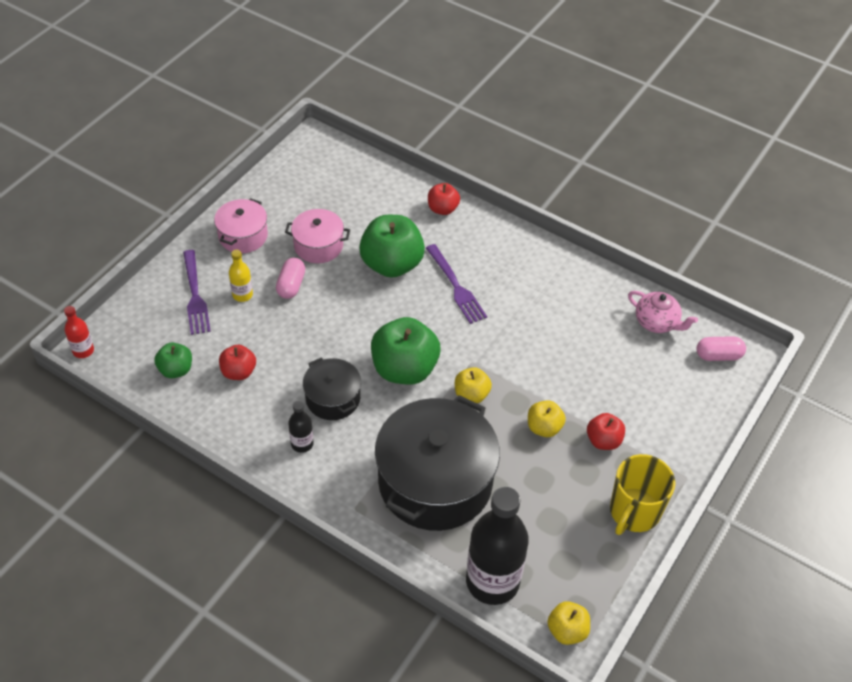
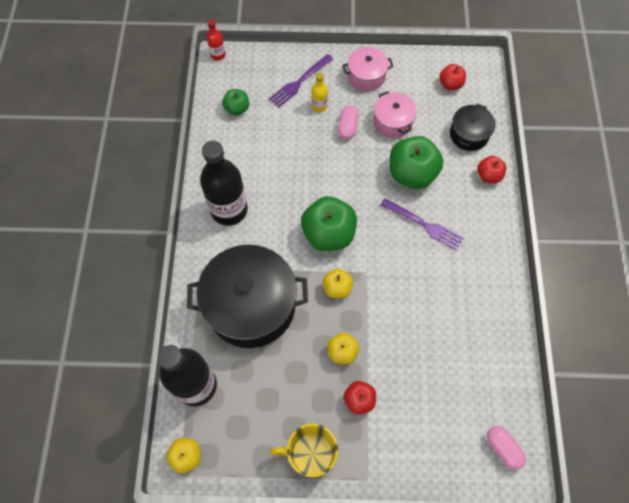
camera: 60 degrees right, 15 degrees up
red apple [219,345,256,380] -> red apple moved to [439,64,466,90]
pink capsule [276,258,305,299] -> pink capsule turned 60 degrees counterclockwise [338,106,358,140]
black bottle [288,401,314,453] -> black bottle [200,141,248,226], size x2.22
black pot [303,358,361,420] -> black pot moved to [450,104,495,151]
purple fork [426,244,487,324] -> purple fork turned 90 degrees counterclockwise [380,198,464,251]
pink teapot [628,291,698,333] -> none

